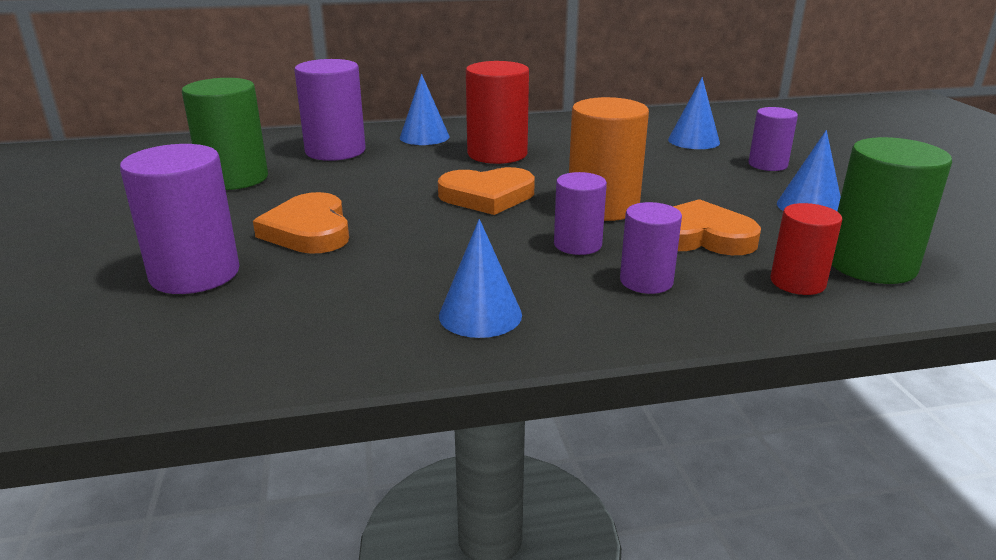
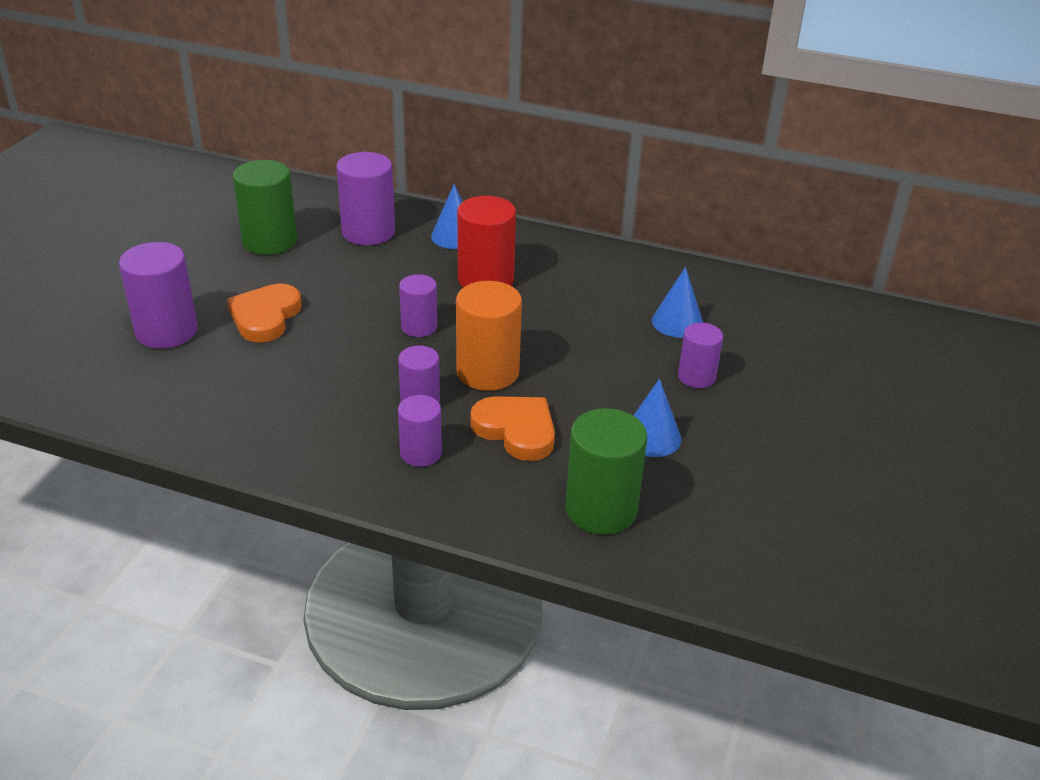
camera: 30 degrees right, 10 degrees up
orange heart [438,167,535,215] -> purple cylinder [399,274,437,337]
blue cone [439,219,522,338] -> none
red cylinder [770,203,842,295] -> none

